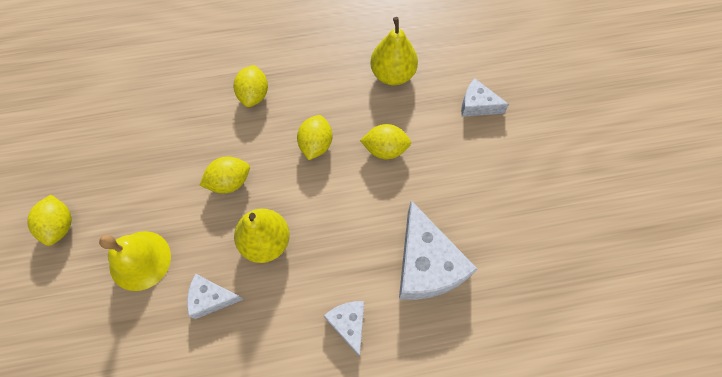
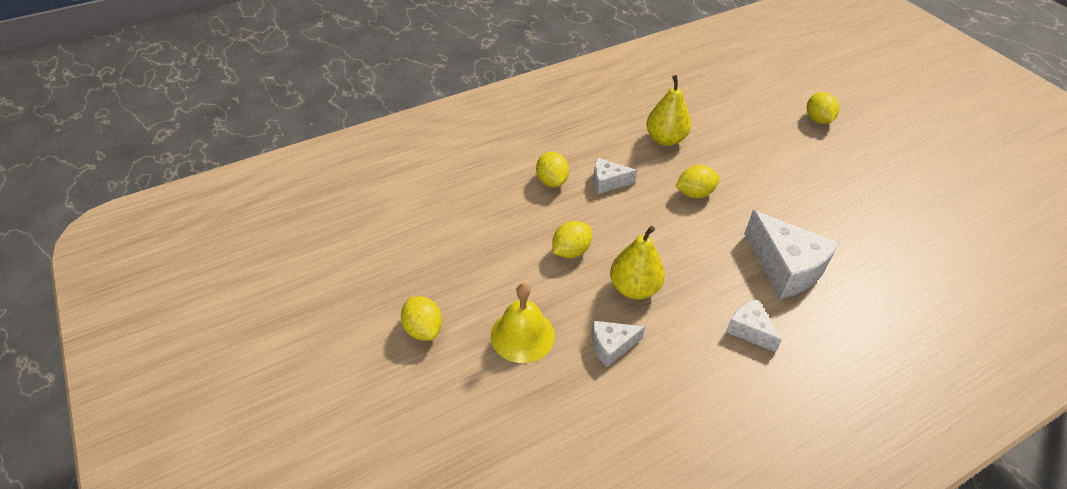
camera: 20 degrees left, 20 degrees down
yellow lemon [297,115,332,160] -> yellow lemon moved to [807,92,839,124]
white cheese [461,78,509,117] -> white cheese moved to [593,158,637,194]

